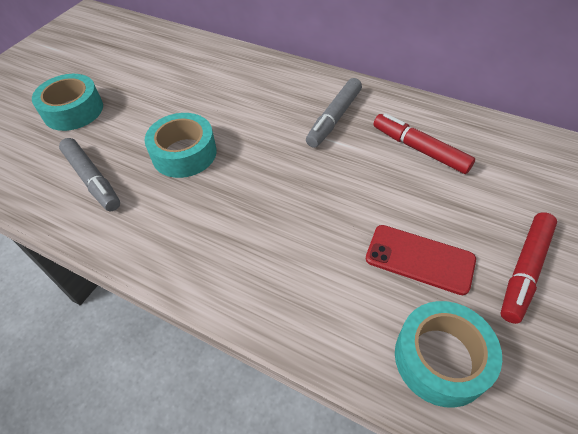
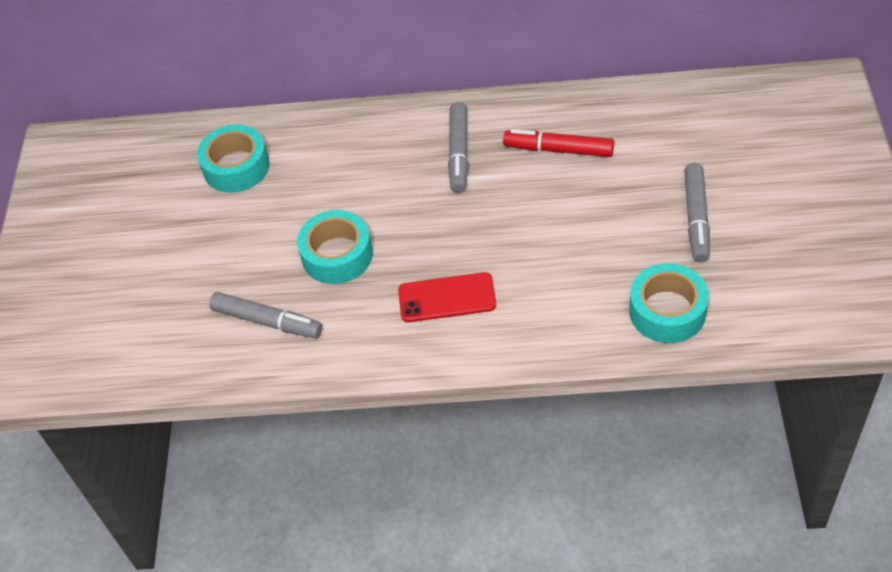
camera: 25 degrees left, 0 degrees up
turquoise tape [32,74,103,131] -> turquoise tape moved to [197,124,270,193]
red phone [366,225,476,295] -> red phone moved to [398,272,496,322]
red marker [500,212,557,324] -> grey marker [684,163,710,262]

